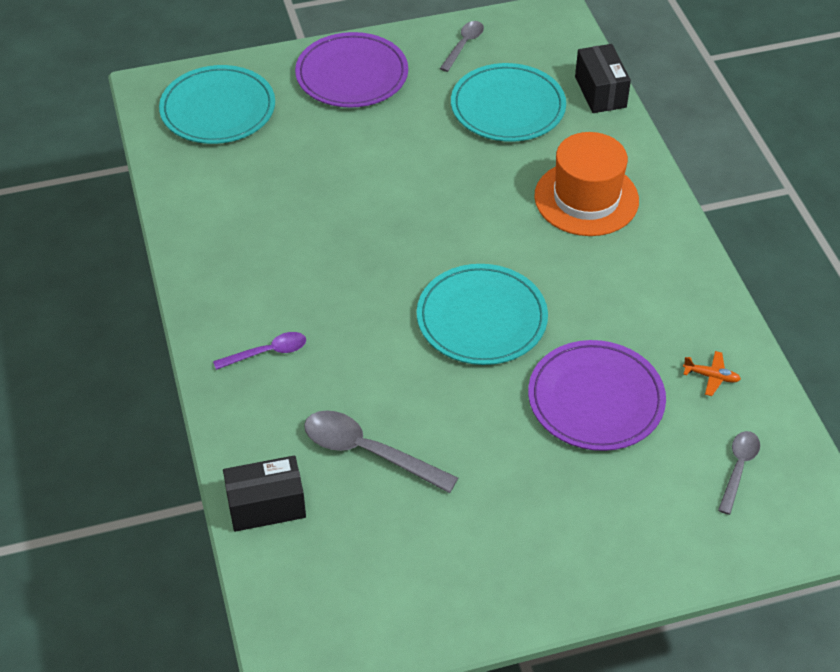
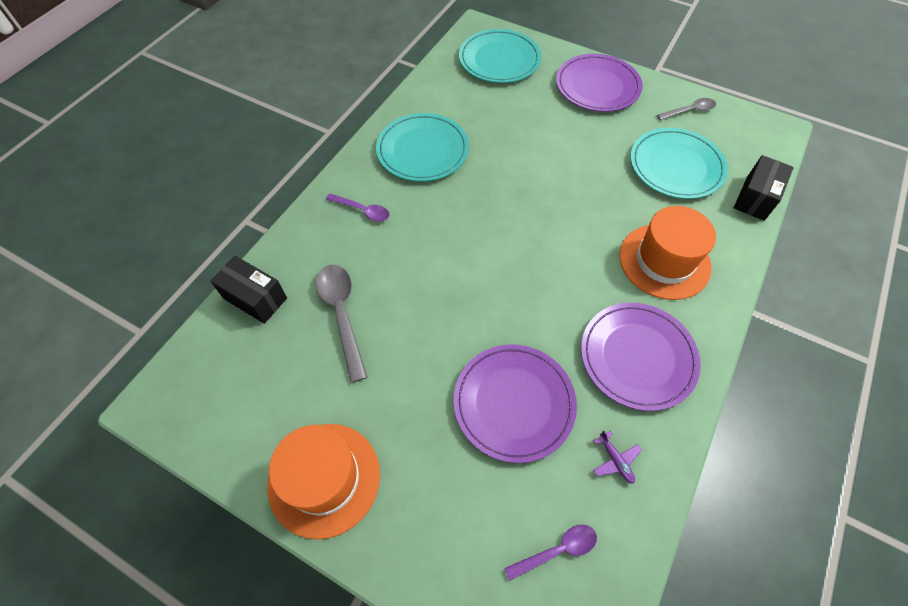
camera: 45 degrees right, 10 degrees up
turquoise plate [417,264,548,365] -> turquoise plate moved to [376,113,469,182]
orange plane [683,351,741,396] -> purple plane [593,430,642,484]
grey spoon [718,431,760,515] -> purple spoon [504,525,597,581]
none -> orange hat [267,424,380,539]
none -> purple plate [581,303,701,411]

